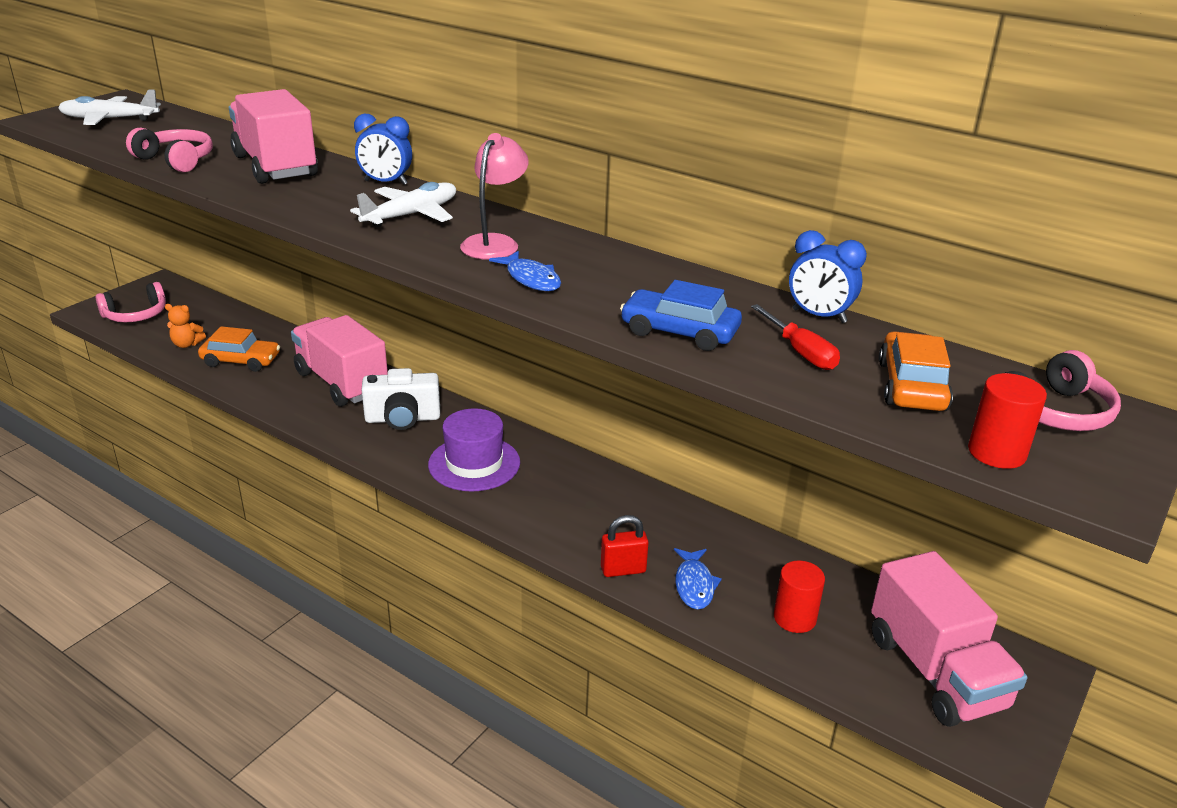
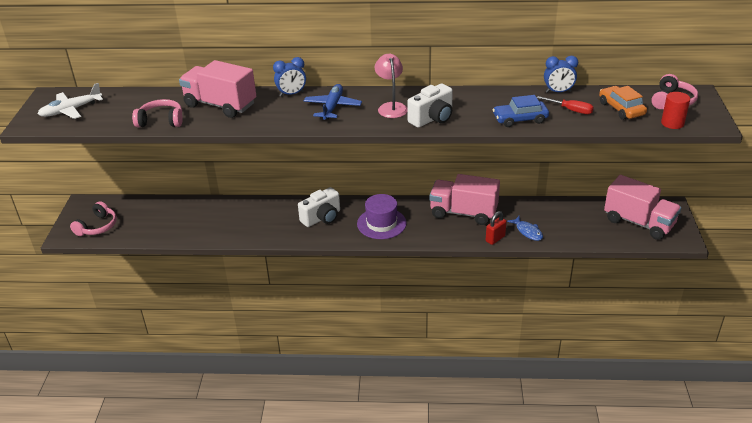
camera: 30 degrees left, 5 degrees up
orange teddy bear [165,304,206,348] -> none
orange car [198,326,280,372] -> none
pink truck [291,315,388,407] -> pink truck moved to [429,174,500,225]
white plane [350,182,456,227] -> blue plane [304,84,362,120]
blue fish [489,251,561,291] -> white camera [407,83,453,128]
red cylinder [774,561,825,633] -> none

